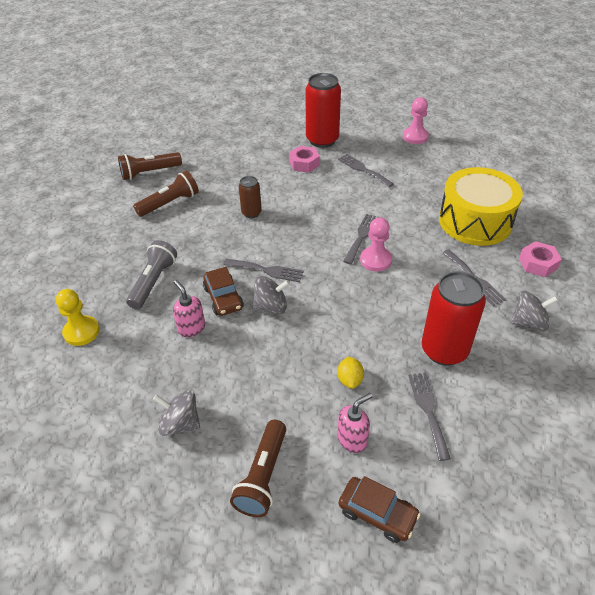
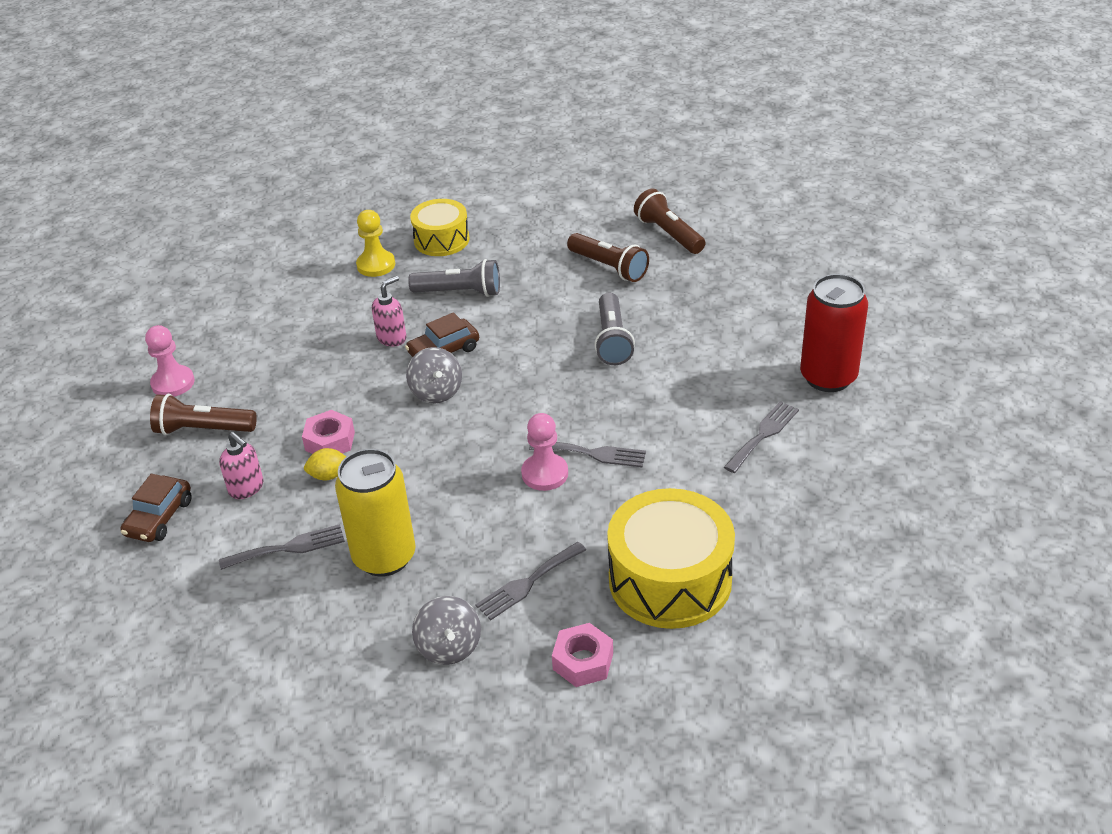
camera: 80 degrees right, 5 degrees down
grey spinning top [153,390,200,436] -> none
grey fork [223,259,304,282] -> none
brown can [239,176,262,218] -> grey flashlight [594,293,635,365]
pink nut [289,146,320,173] -> pink nut moved to [302,410,355,454]
pink pawn [403,97,429,144] -> pink pawn moved to [145,325,195,397]
red can [422,271,486,366] -> yellow can [335,449,416,577]
none -> yellow drum [410,199,470,256]

